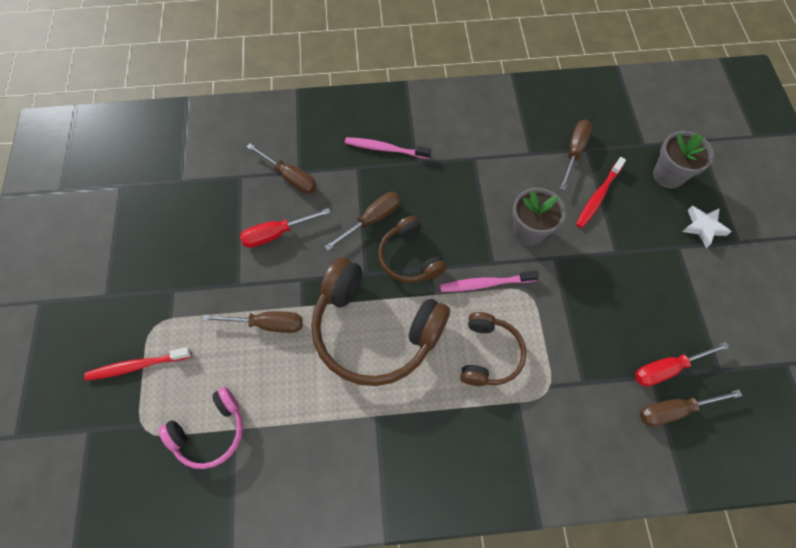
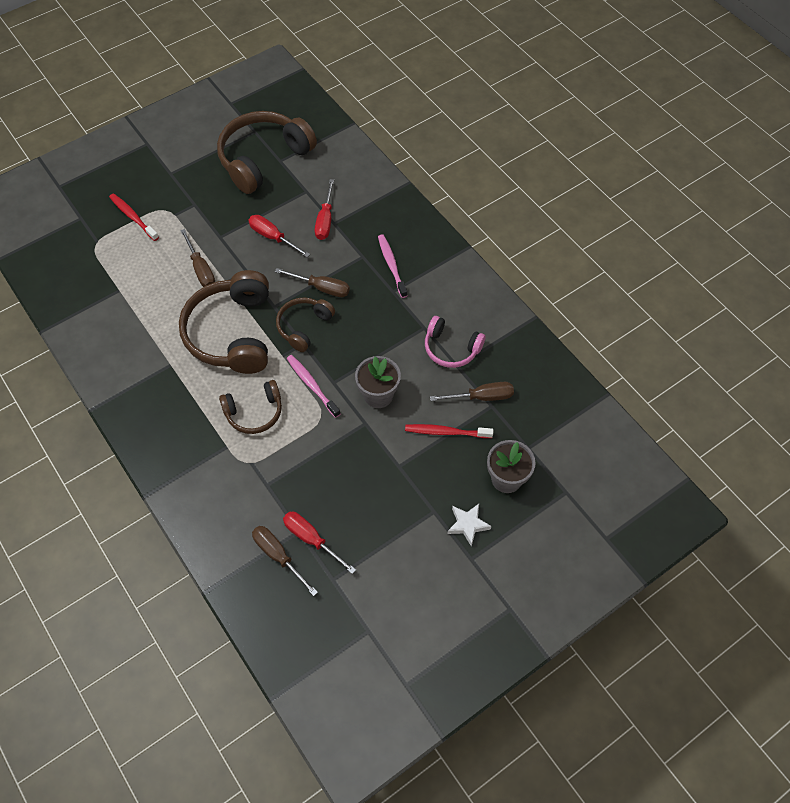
camera: 60 degrees right, 5 degrees down
pink headphones [159,387,243,469] -> pink headphones moved to [425,316,485,368]
brown screwdriver [246,143,317,194] -> red screwdriver [315,179,334,240]
none -> brown headphones [217,111,317,194]

